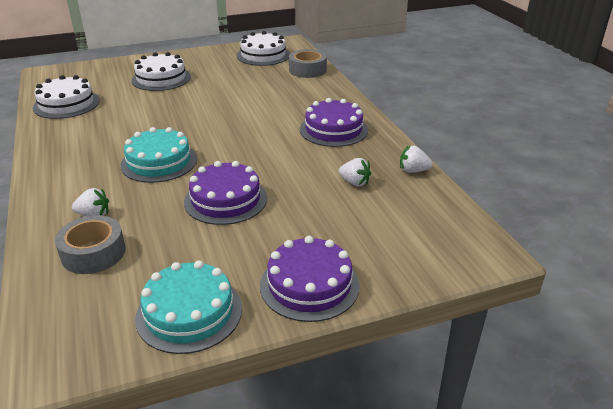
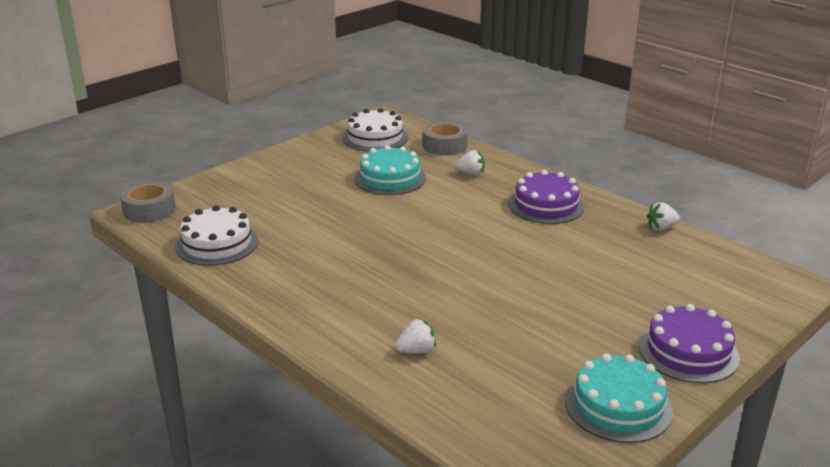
camera: 25 degrees left, 5 degrees down
grey tape [55,215,126,274] -> grey tape moved to [120,181,176,223]
turquoise cake [120,127,197,183] -> turquoise cake moved to [354,145,426,195]
white cake [131,52,191,91] -> none
purple cake [184,161,267,225] -> none
white strawberry [338,158,371,186] -> white strawberry moved to [455,150,485,175]

